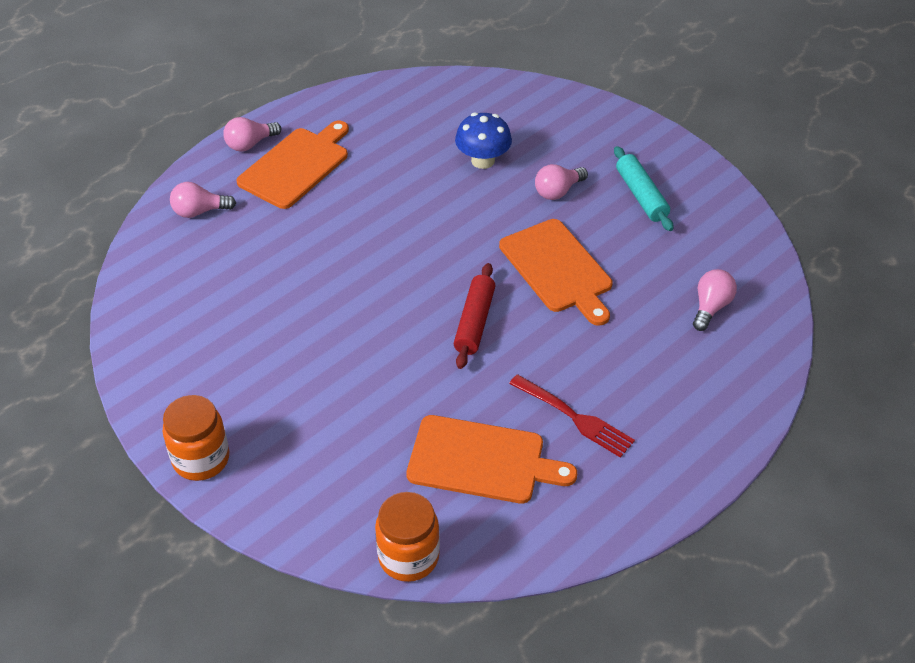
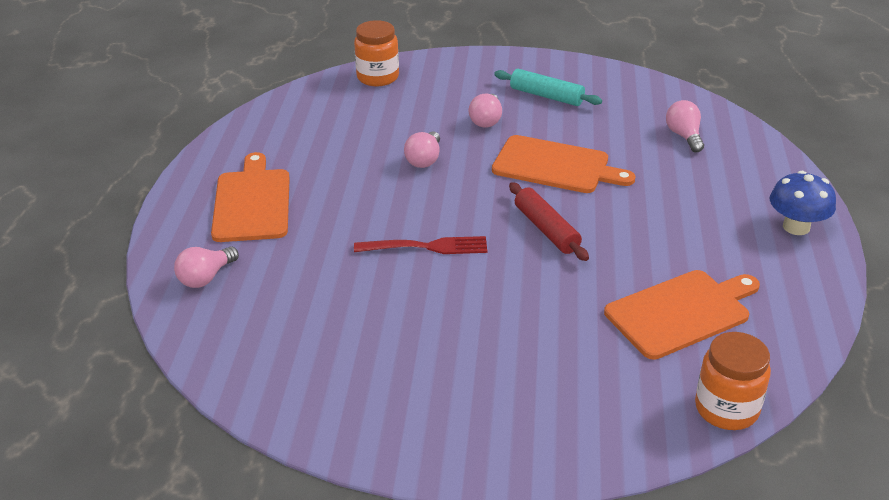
camera: 40 degrees left, 10 degrees down
orange jar [163,395,229,481] -> orange jar moved to [354,20,399,86]
pink light bulb [223,117,281,152] -> pink light bulb moved to [404,131,440,168]
blue mushroom [455,113,512,169] -> blue mushroom moved to [770,171,836,235]
red fork [509,374,635,458] -> red fork moved to [354,236,487,254]

